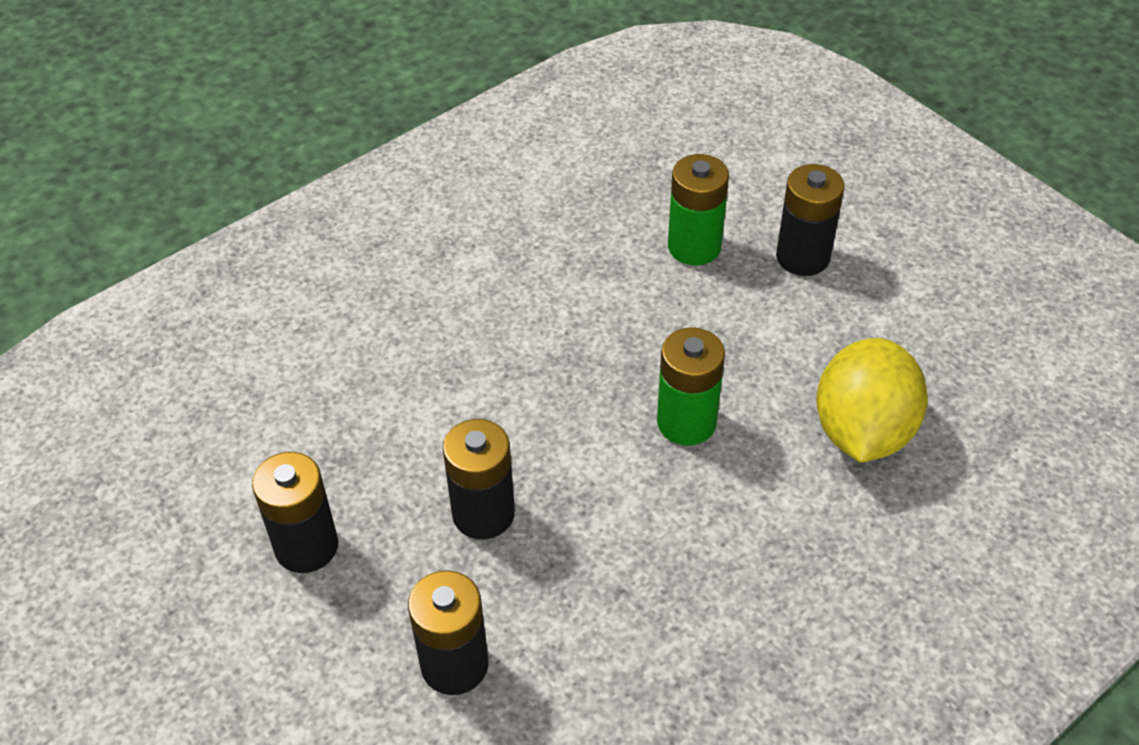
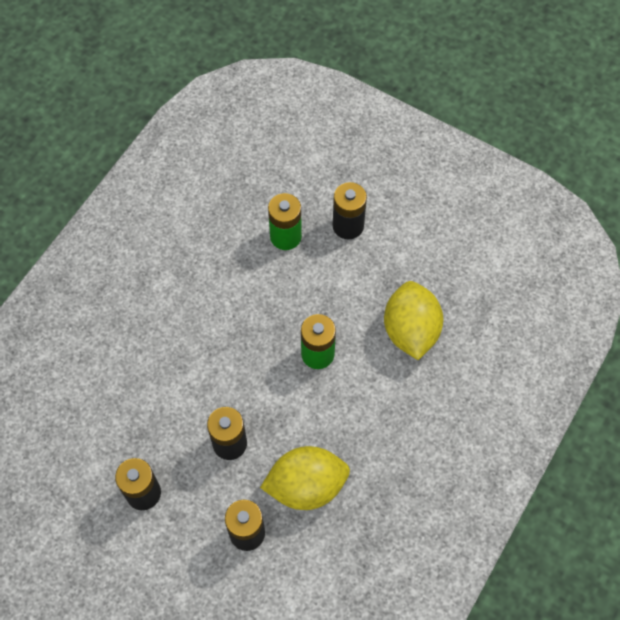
camera: 20 degrees left, 15 degrees up
none -> yellow lemon [260,446,350,510]

